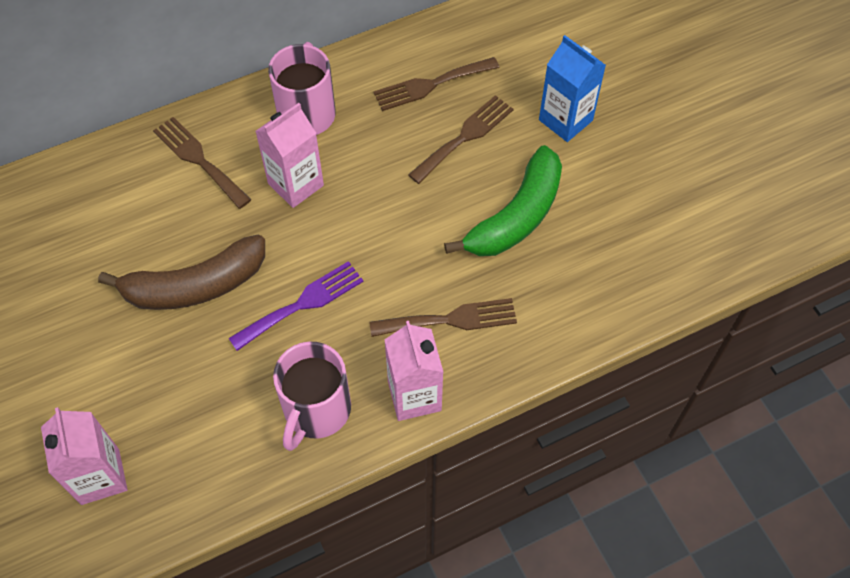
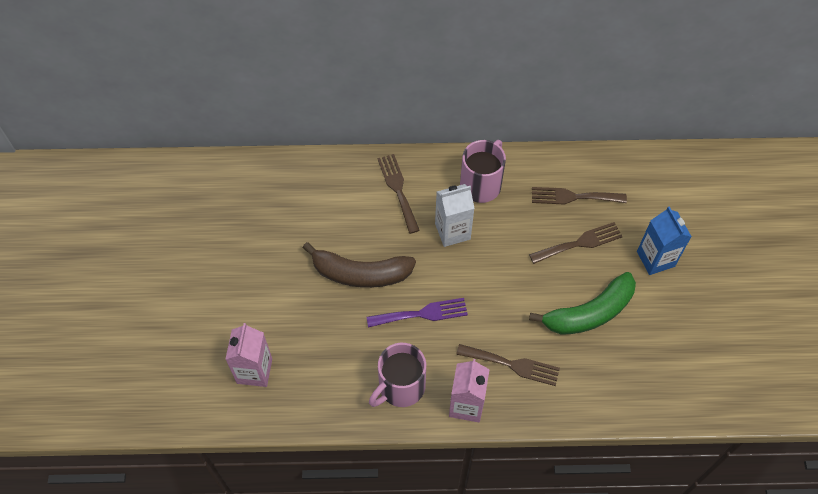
camera: 25 degrees right, 0 degrees up
pink carton [255,103,324,208] -> white carton [435,184,475,247]

